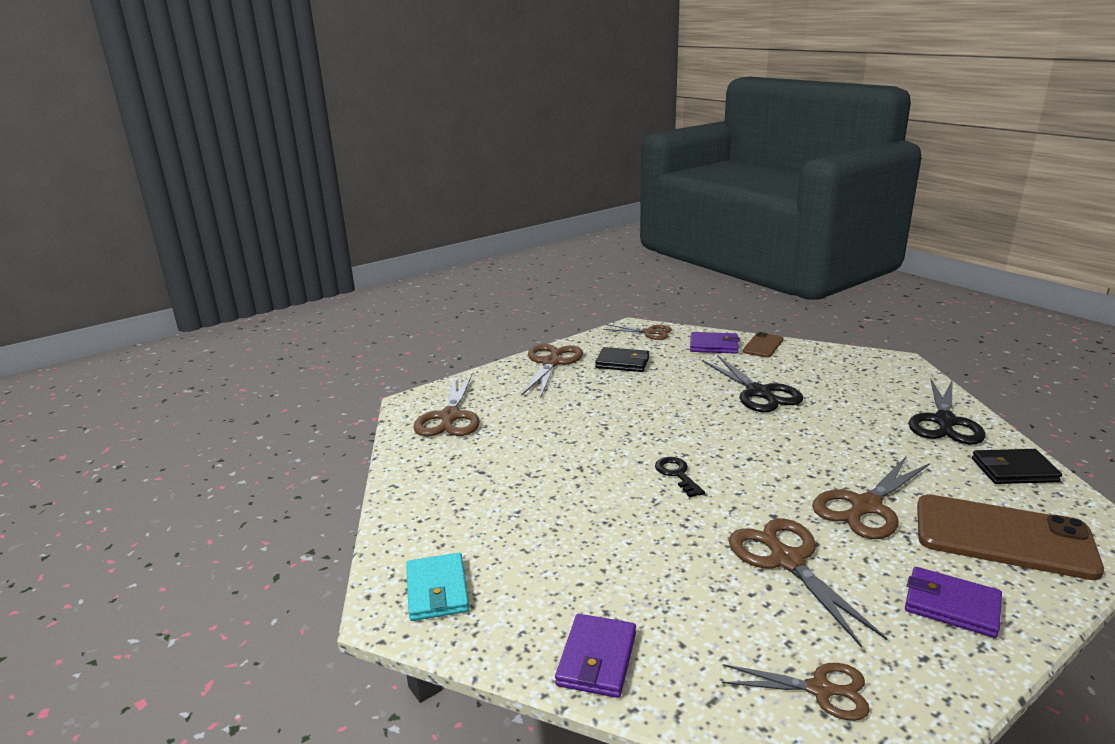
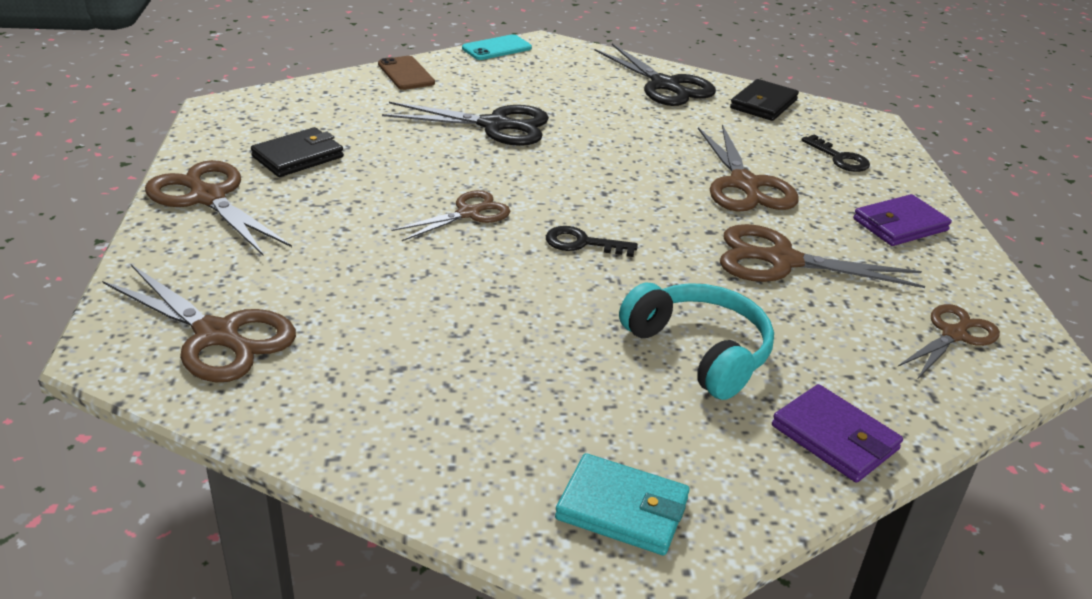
camera: 60 degrees left, 10 degrees up
brown scissors [603,324,672,340] -> brown scissors moved to [392,190,510,241]
purple wallet [690,332,740,354] -> none
brown phone [917,494,1104,580] -> black key [801,135,870,172]
none -> turquoise phone [462,34,532,60]
none -> turquoise headphones [619,283,774,400]

